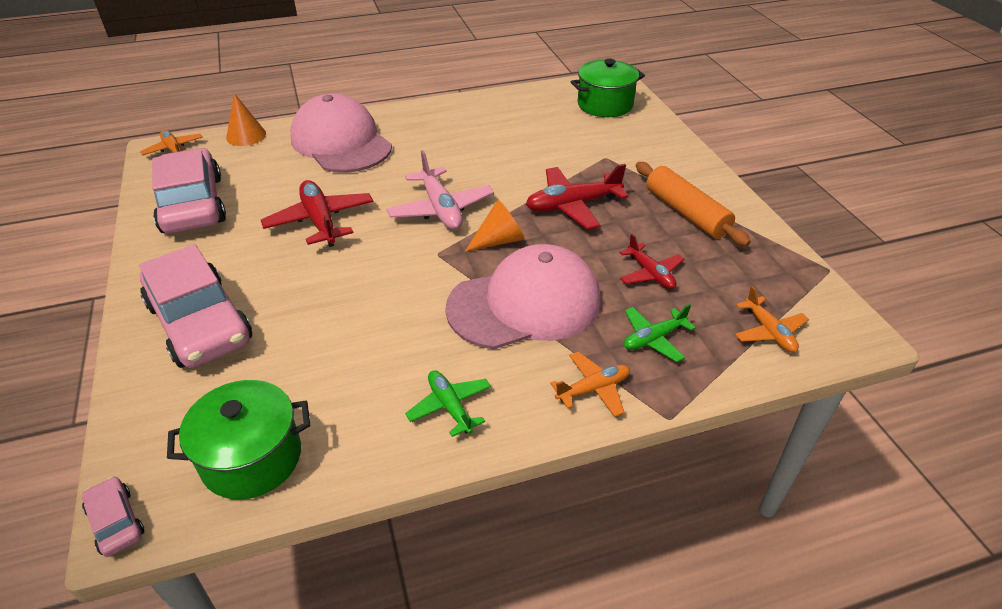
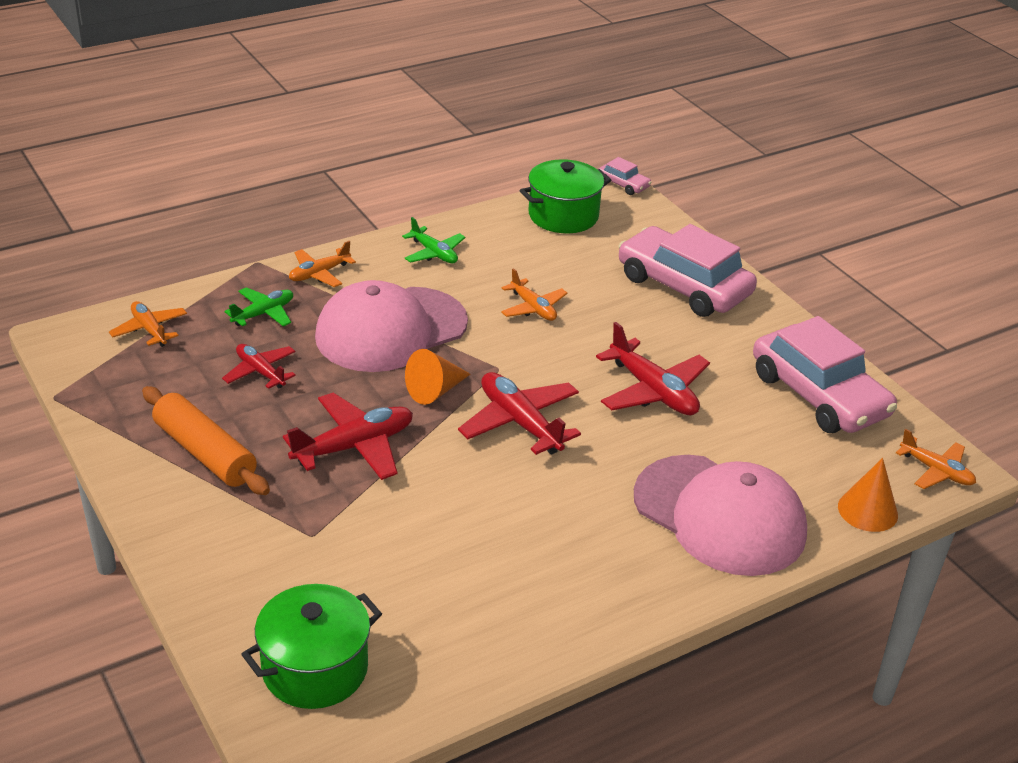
camera: 165 degrees right, 5 degrees down
pink plane [386,150,494,230] -> red plane [458,372,581,455]
none -> orange plane [501,268,568,321]

